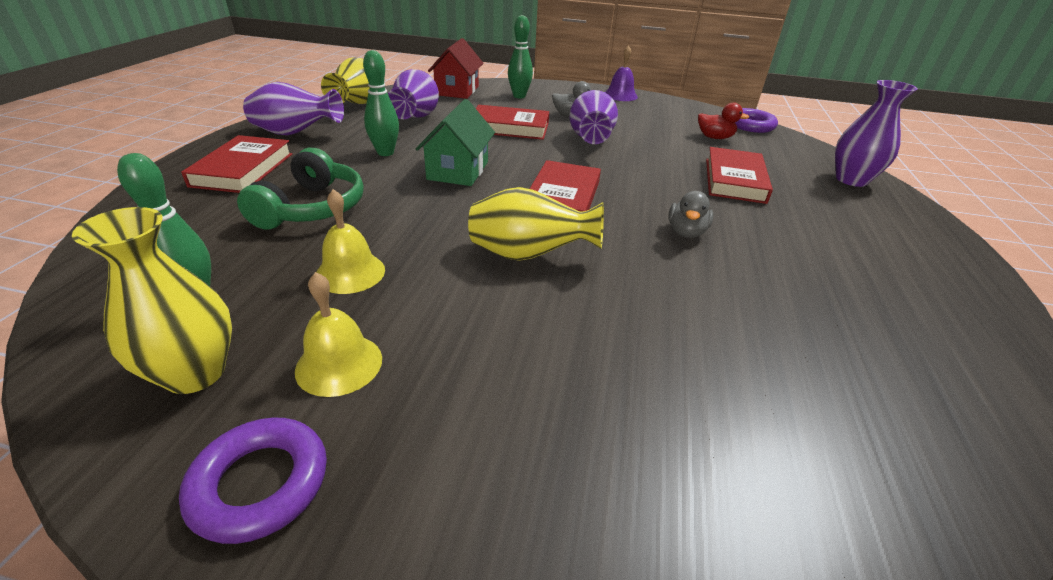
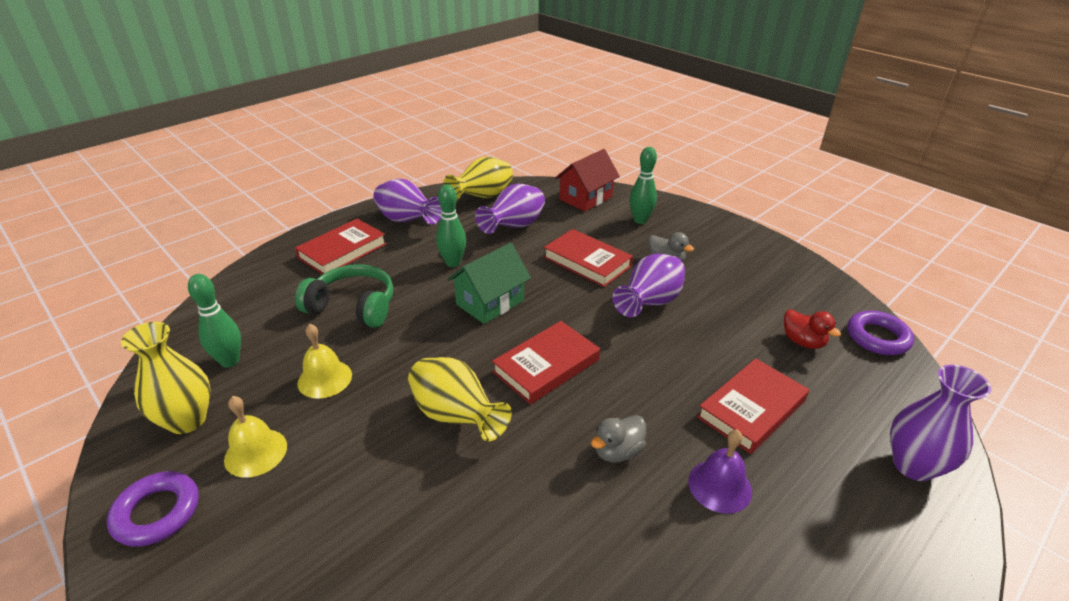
camera: 35 degrees right, 0 degrees up
green headphones [237,148,364,230] -> green headphones turned 120 degrees counterclockwise [295,264,393,328]
purple bell [605,45,638,101] -> purple bell moved to [688,430,752,514]

